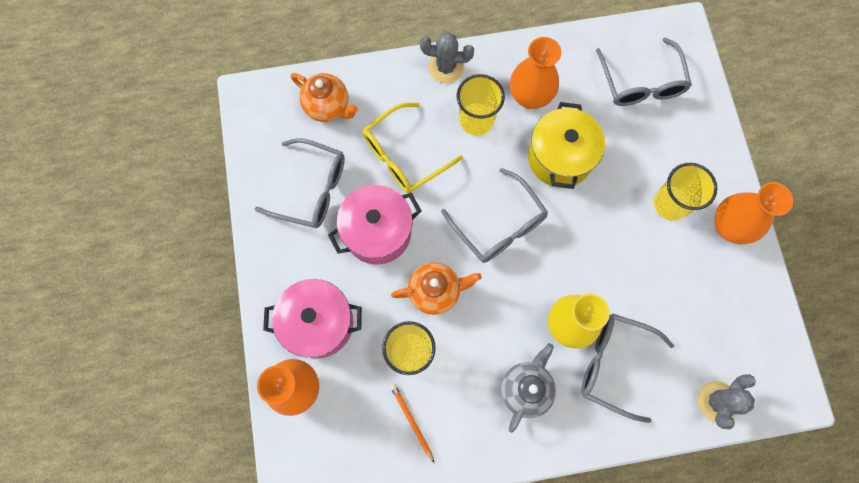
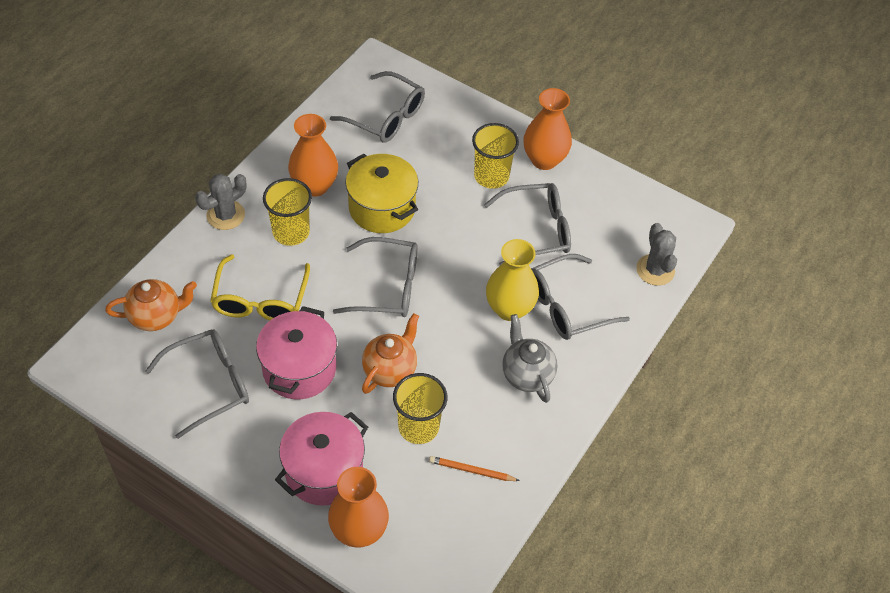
camera: 50 degrees left, 20 degrees down
none -> grey glasses [484,183,571,265]

